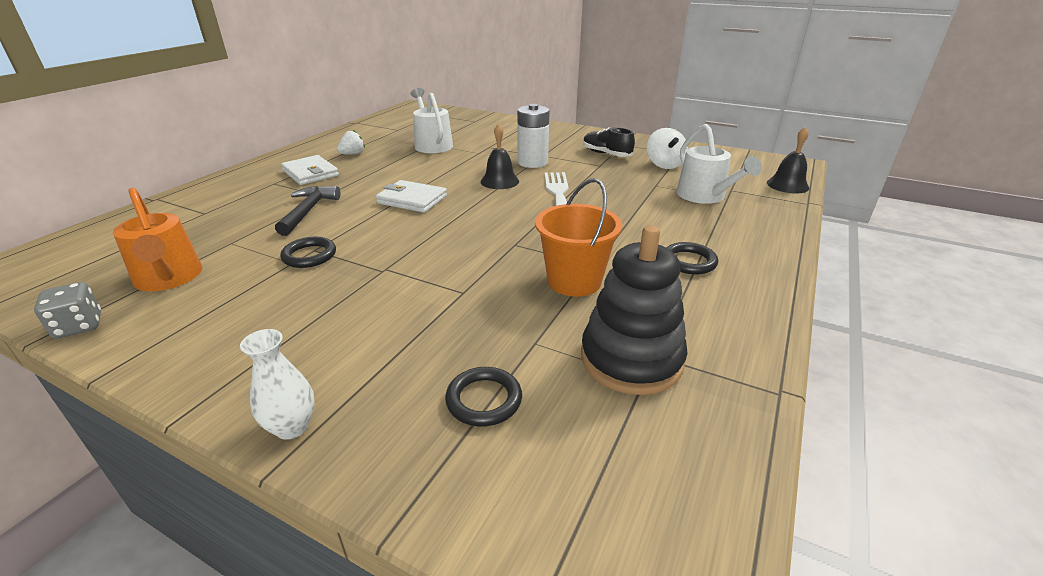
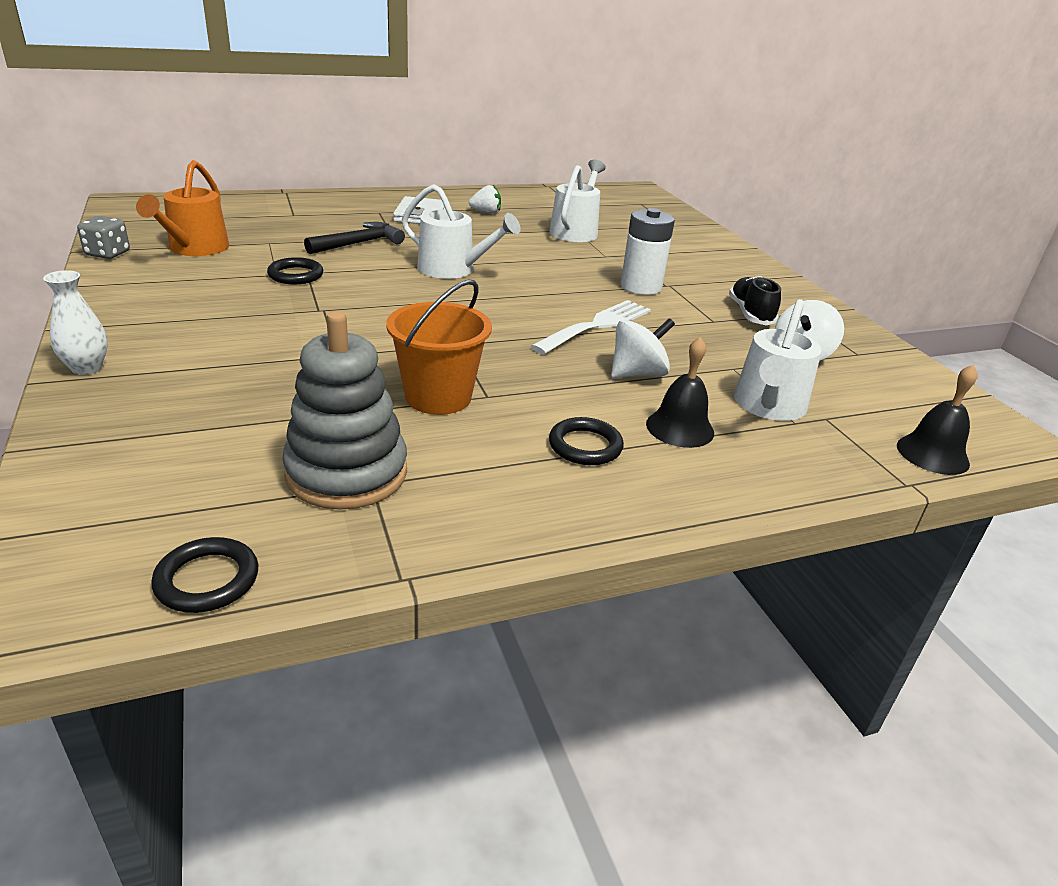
camera: 40 degrees right, 0 degrees up
white wallet [376,180,447,213] -> white watering can [402,184,521,279]
black ring [445,367,522,426] -> black ring moved to [151,537,258,613]
black bell [481,123,519,189] -> black bell moved to [646,337,714,448]
black stacking toy [581,225,688,395] -> grey stacking toy [282,311,407,510]
none -> white spinning top [611,318,675,378]

